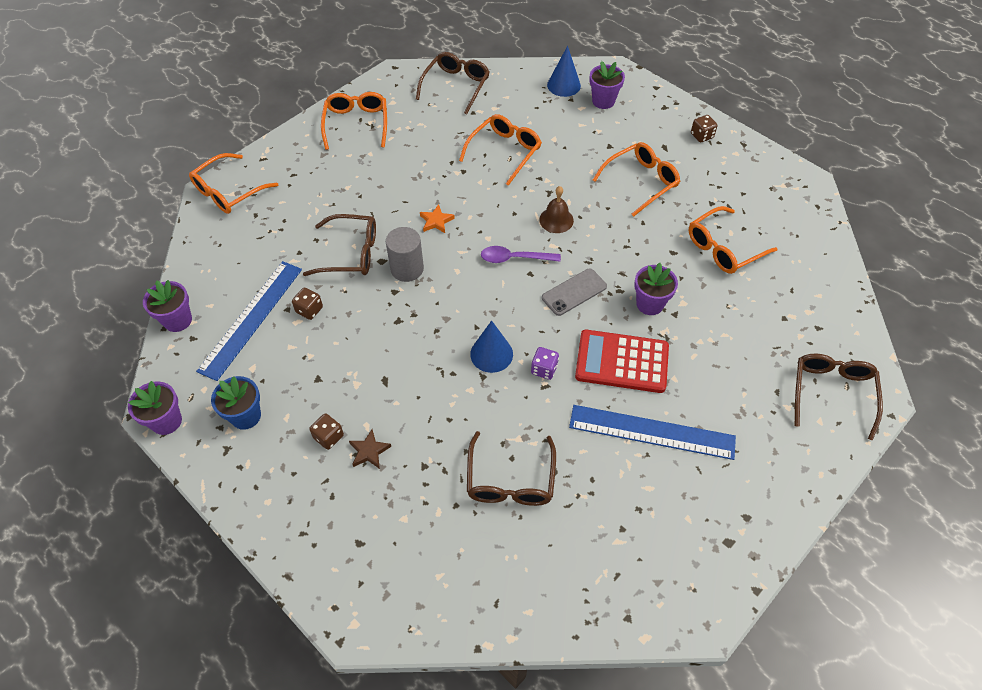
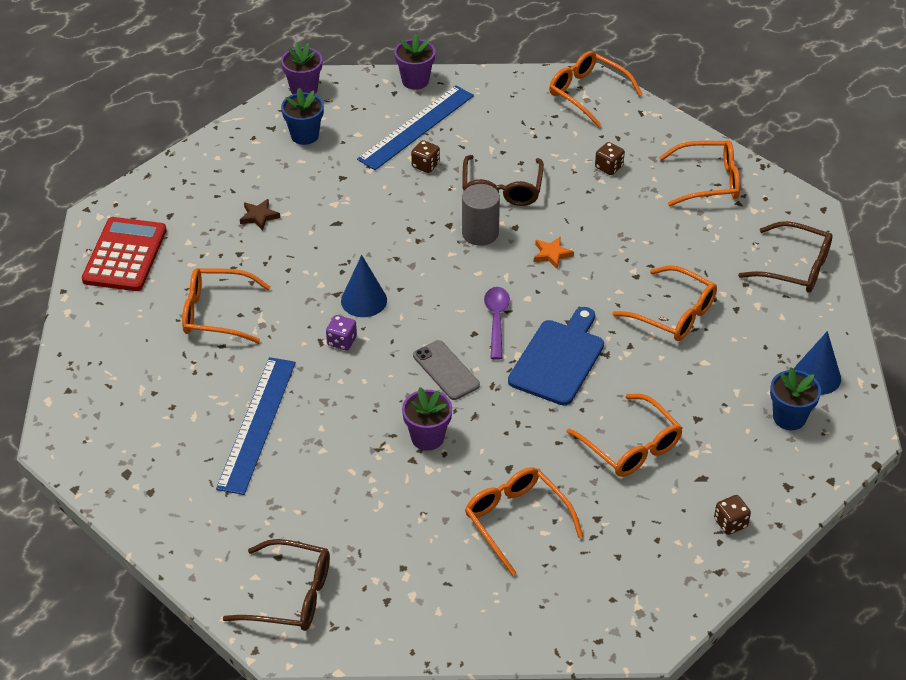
camera: 90 degrees right, 10 degrees down
blue ruler [196,261,302,381] -> blue ruler turned 75 degrees counterclockwise [357,85,474,170]
brown dice [309,413,344,450] -> brown dice moved to [595,142,625,175]
brown glasses [467,431,556,506] -> orange glasses [182,268,270,343]
brown bell [539,186,574,233] -> blue cutting board [508,307,604,405]
red calculator [575,330,669,393] -> red calculator moved to [82,217,166,291]
purple flower pot [590,61,625,109] -> blue flower pot [770,367,821,430]

